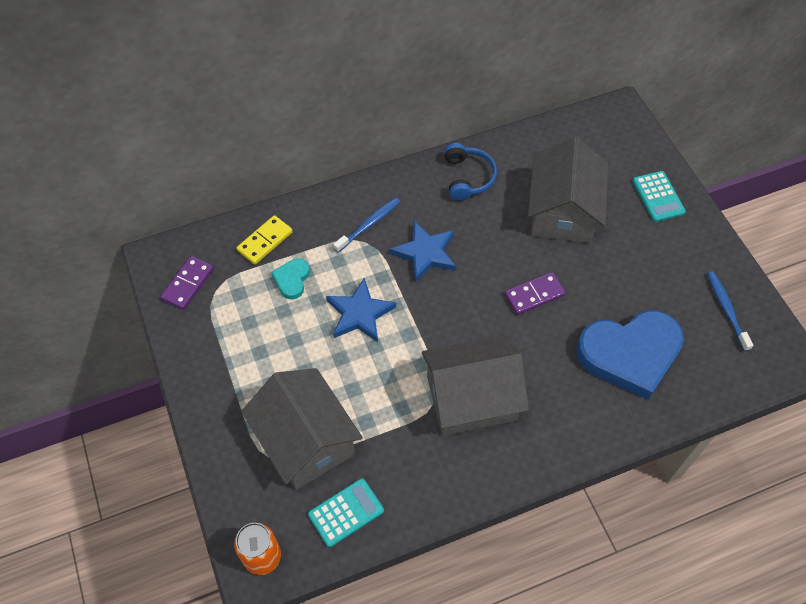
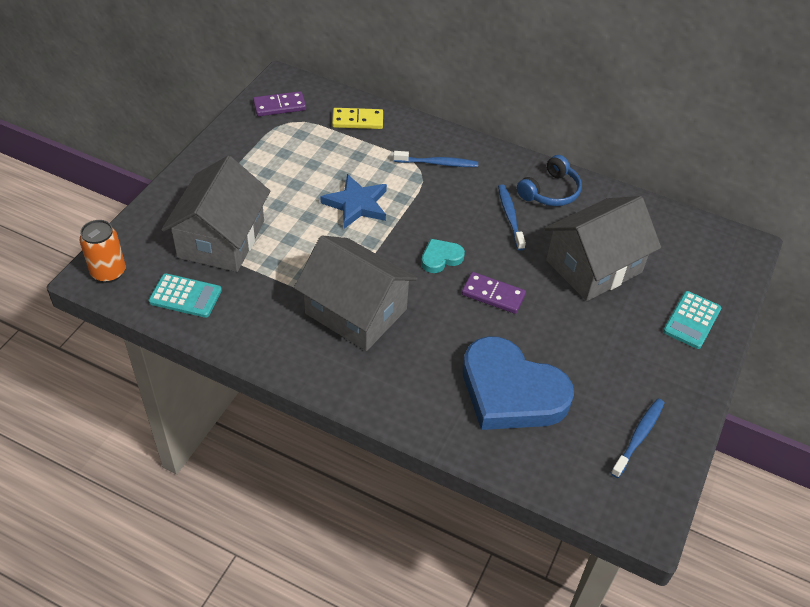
camera: 45 degrees right, 10 degrees down
turquoise heart [271,258,310,299] -> turquoise heart moved to [421,239,465,273]
blue star [390,221,456,283] -> none
none -> blue toothbrush [498,184,526,250]

